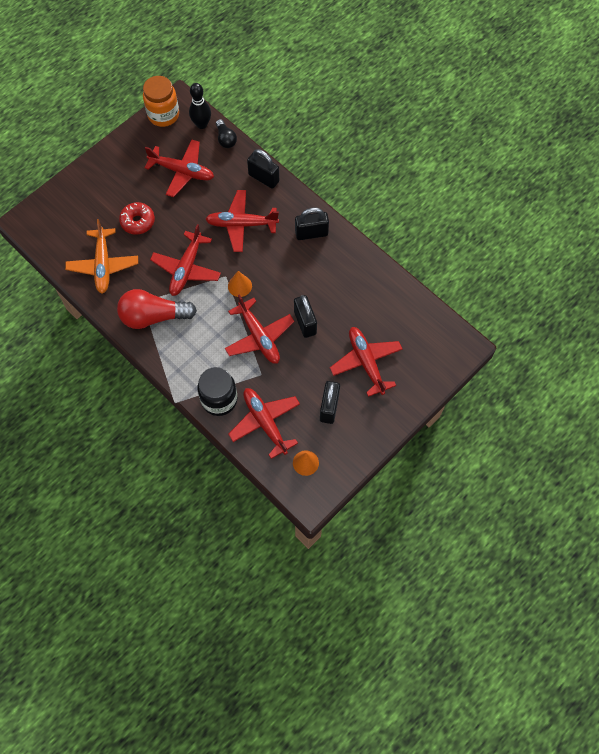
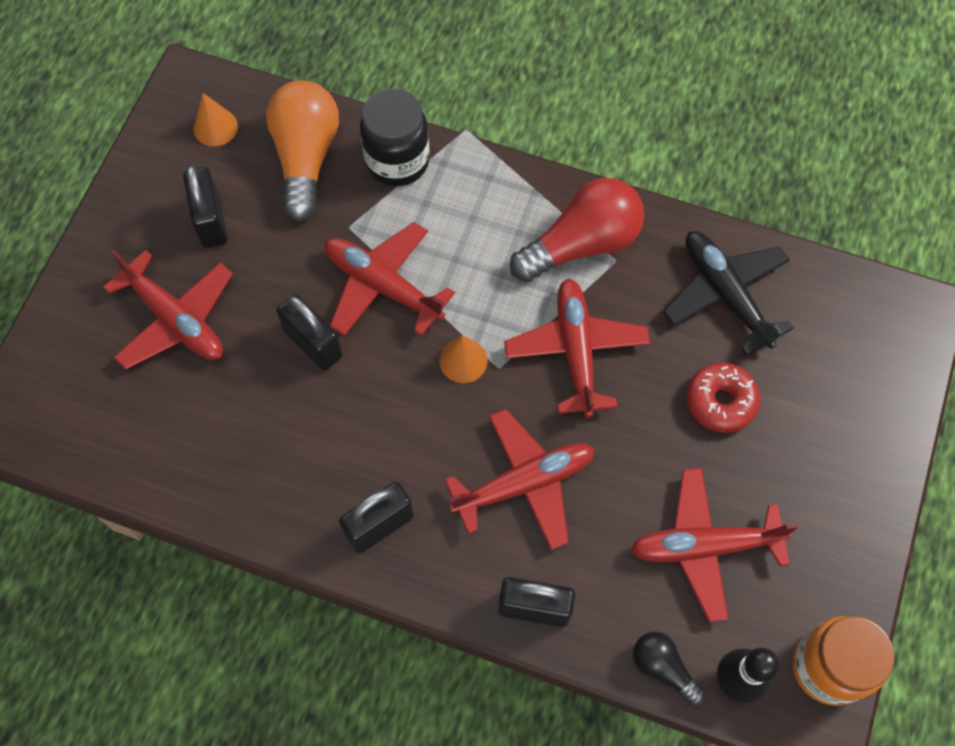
camera: 155 degrees right, 0 degrees up
orange plane [65,219,138,294] -> black plane [663,231,794,356]
red plane [228,388,300,459] -> orange light bulb [266,81,339,222]

